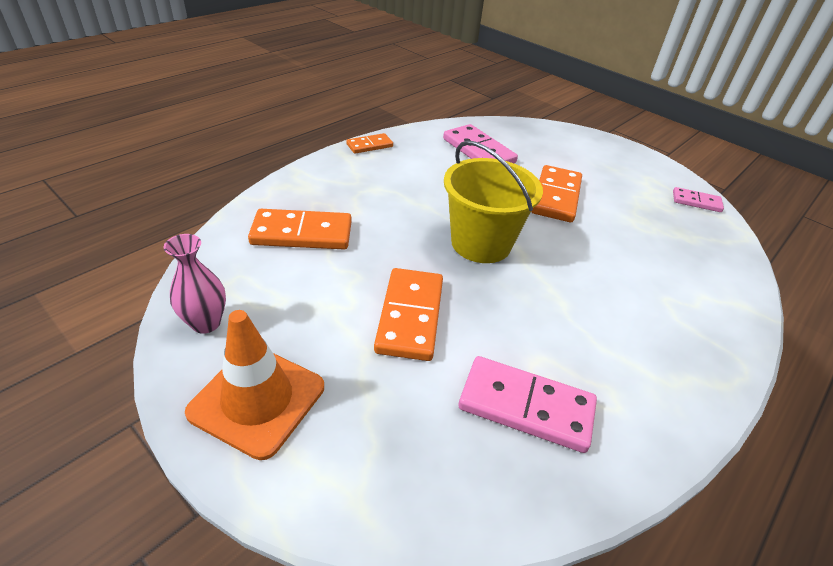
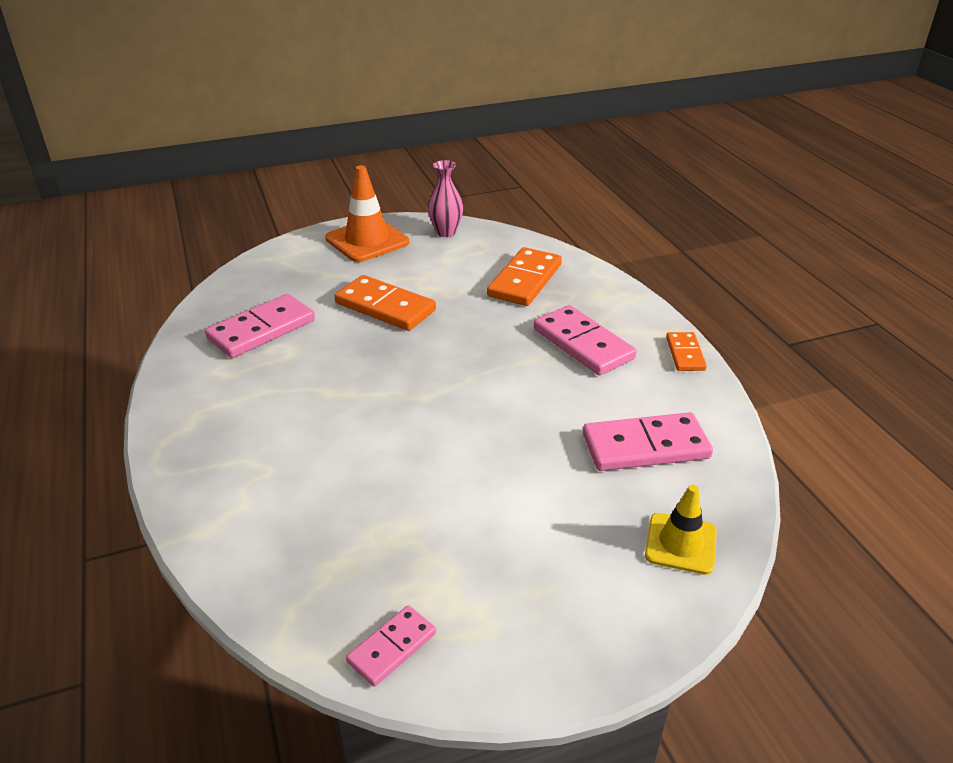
camera: 120 degrees right, 5 degrees down
yellow bucket [444,140,543,263] -> none
orange domino [531,165,582,222] -> none
none -> pink domino [534,305,637,375]
none -> yellow traffic cone [645,485,717,575]

